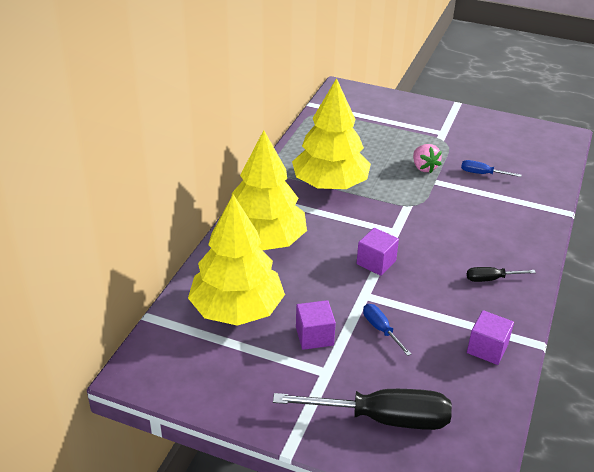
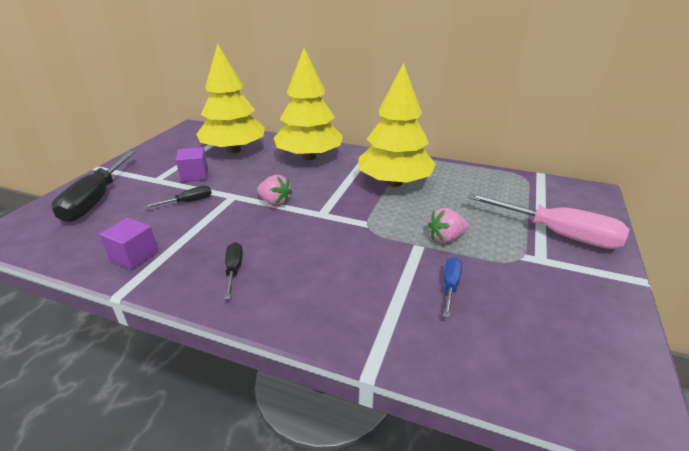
camera: 90 degrees right, 5 degrees down
purple cube [357,228,399,276] -> pink strawberry [257,175,292,206]
blue screwdriver [363,304,411,356] -> black screwdriver [144,186,212,208]
none -> pink screwdriver [468,193,630,249]

